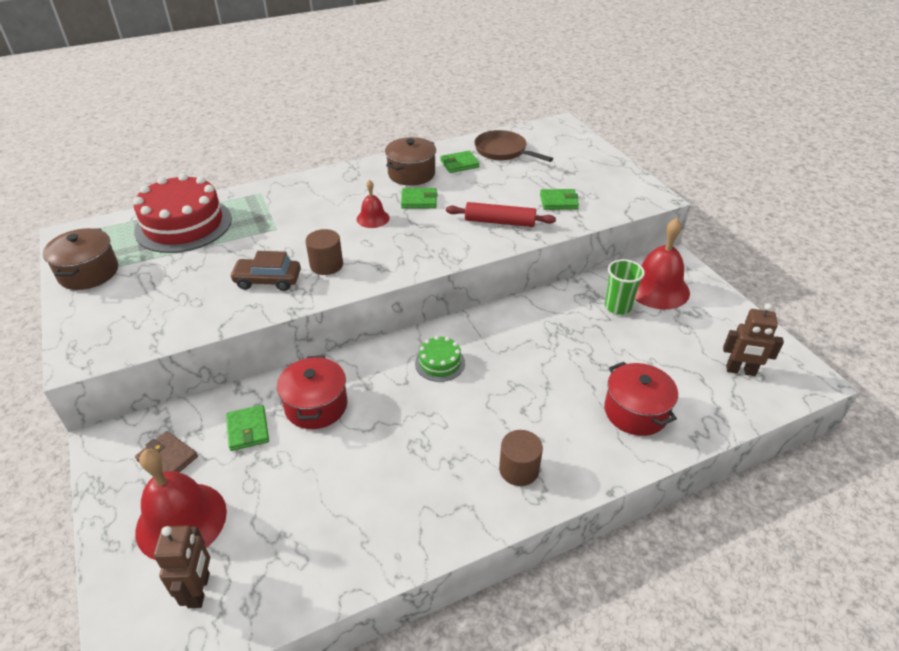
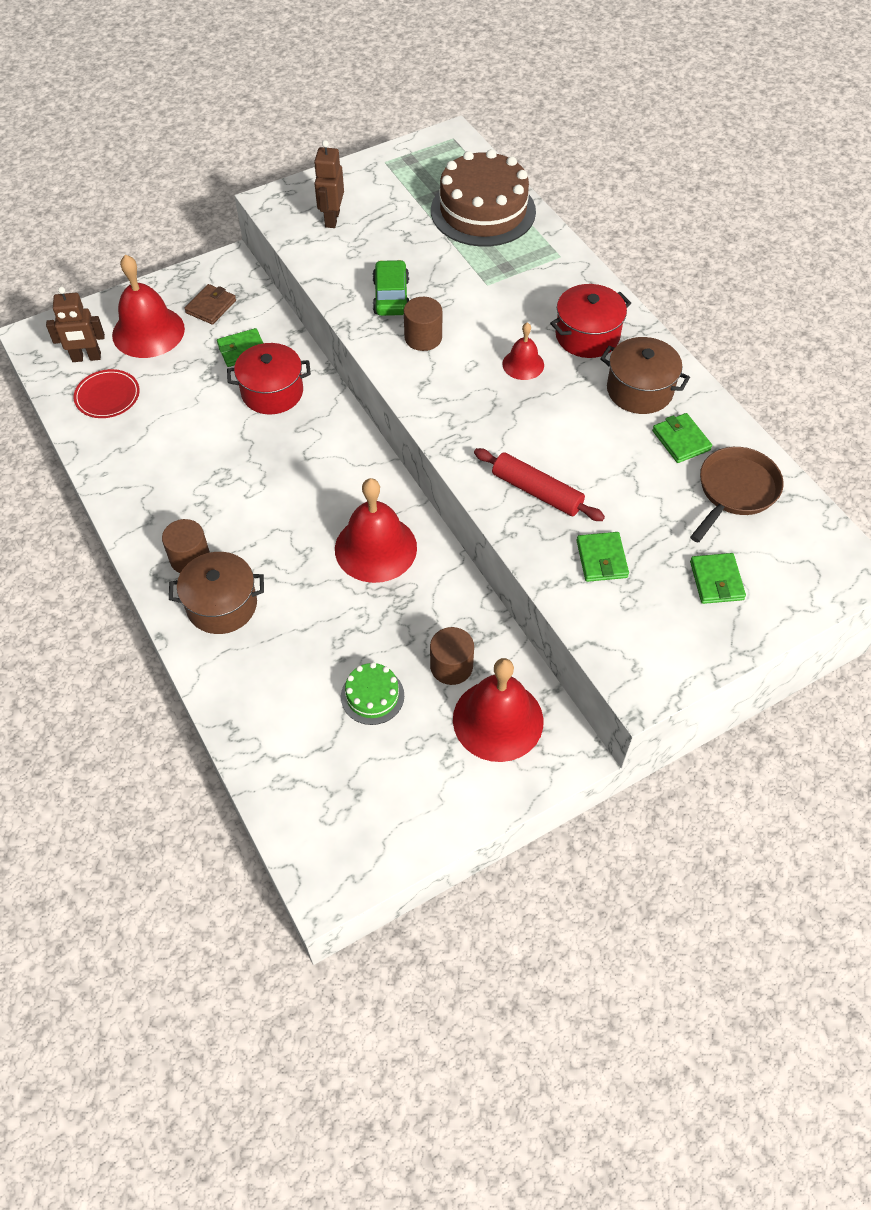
camera: 85 degrees right, 15 degrees up
brown pot [43,228,118,290] -> brown pot moved to [169,552,264,634]
red cake [133,173,232,253] -> brown cake [431,149,536,247]
brown car [230,251,301,291] -> green car [372,260,409,316]
green wallet [401,188,438,209] -> green wallet moved to [690,553,746,604]
green cake [415,336,465,382] -> green cake moved to [341,662,404,725]
red rolling pin [446,202,556,227] -> red rolling pin turned 60 degrees counterclockwise [474,448,605,521]
red pot [604,362,678,436] -> red pot moved to [550,284,631,358]
green cup [605,259,645,315] -> brown cylinder [430,627,474,685]
brown robot [723,303,784,376] -> brown robot moved to [314,140,344,228]
none -> red plate [74,369,140,418]
none -> red bell [335,478,417,583]

